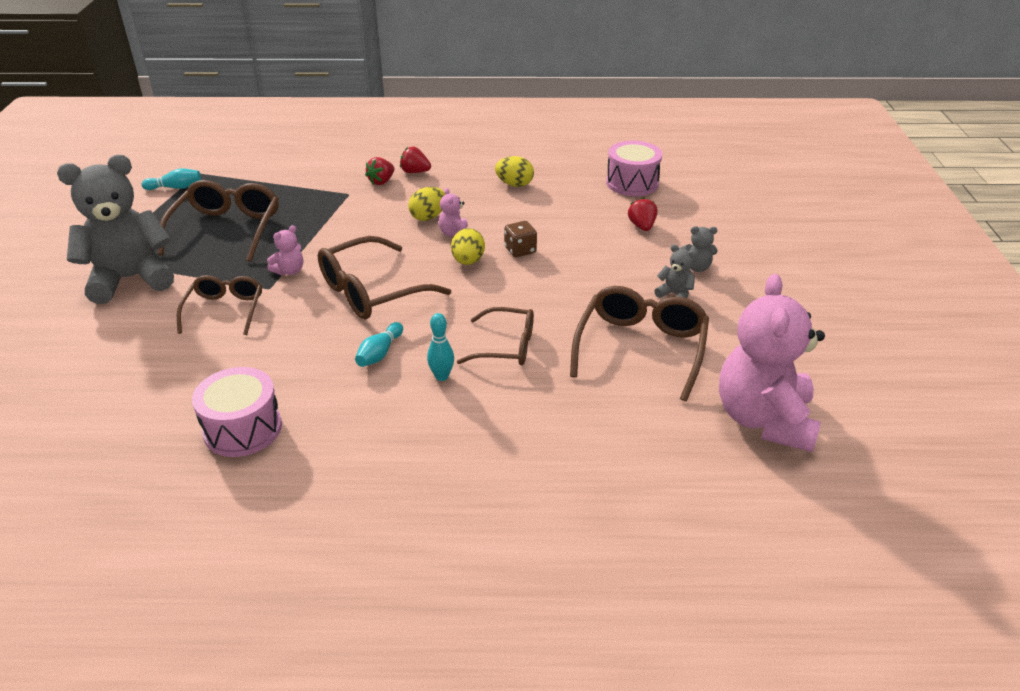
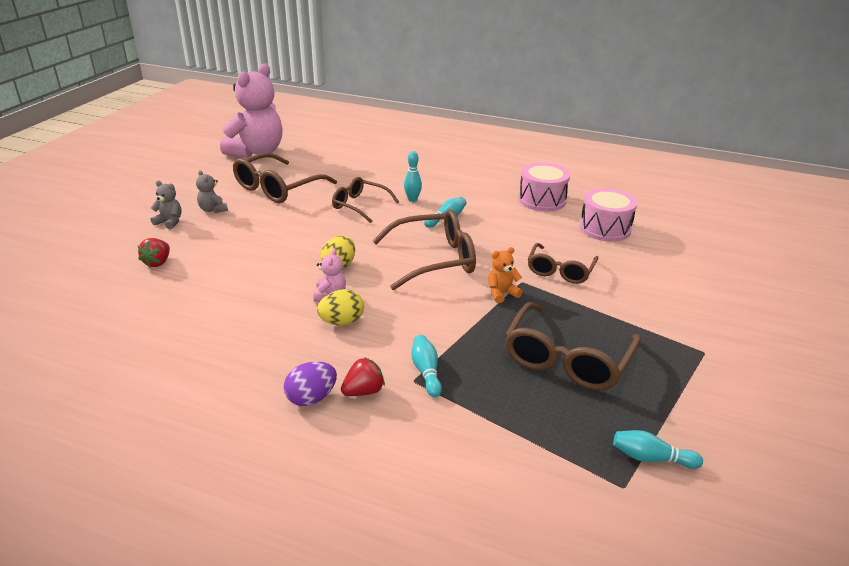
camera: 160 degrees left, 5 degrees down
grey teddy bear [57,155,174,304] -> none
pink teddy bear [267,225,303,275] -> orange teddy bear [488,247,523,303]
red strawberry [400,147,431,173] -> purple egg [284,361,337,406]
yellow egg [495,156,534,187] -> none
brown dice [504,221,537,257] -> none
pink drum [606,141,662,196] -> pink drum moved to [580,188,637,242]
none -> turquoise bowling pin [412,335,442,397]

